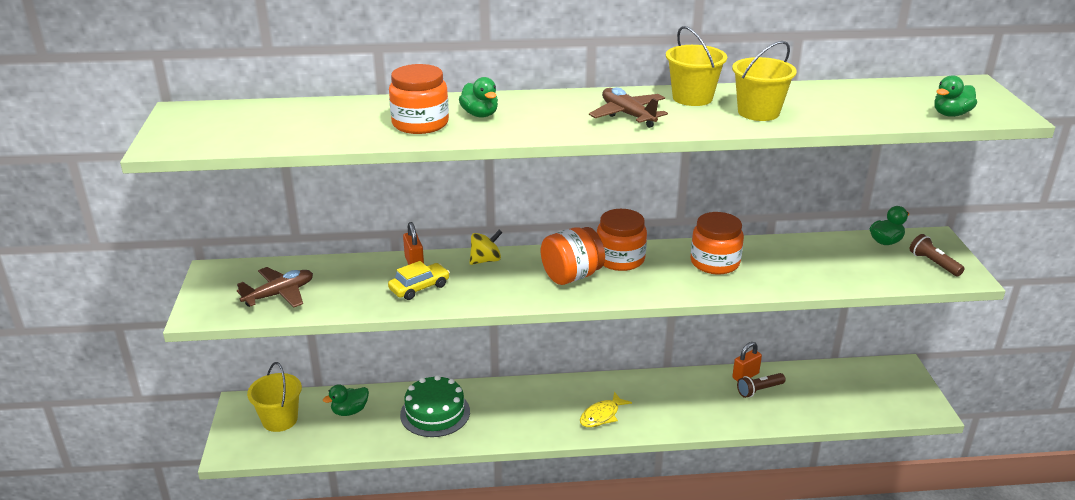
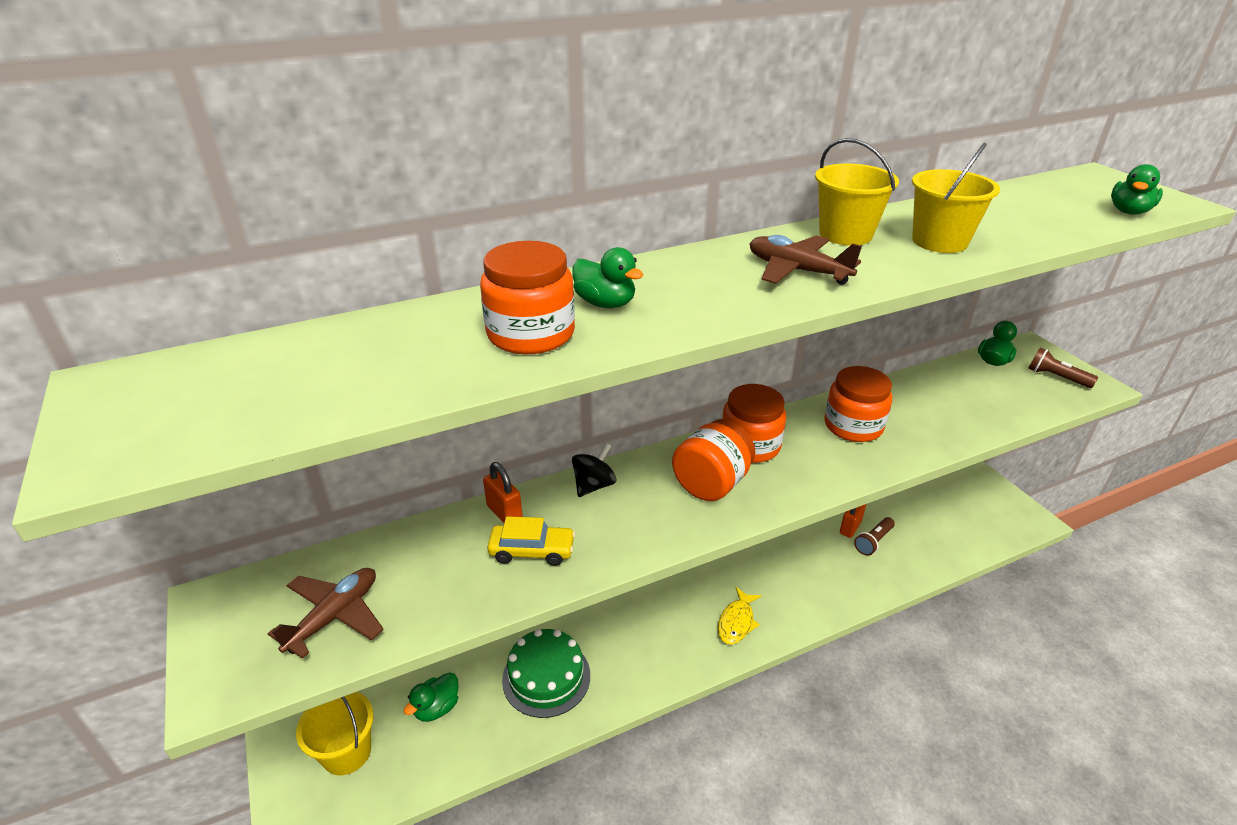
camera: 20 degrees left, 5 degrees up
yellow car [388,261,450,300] -> yellow car turned 60 degrees clockwise [487,516,575,566]
yellow spinning top [470,230,503,265] -> black spinning top [572,443,616,497]

